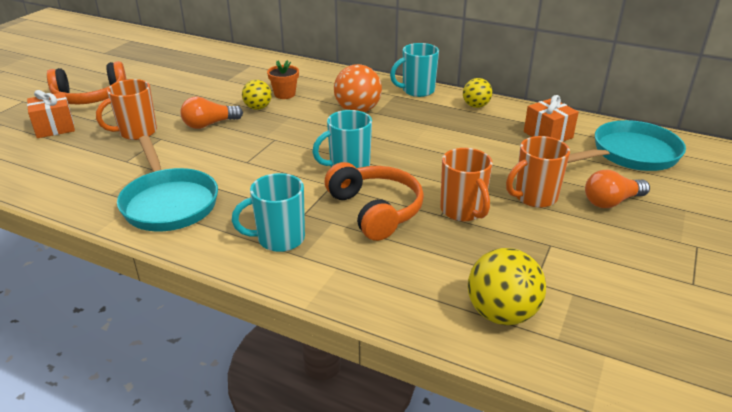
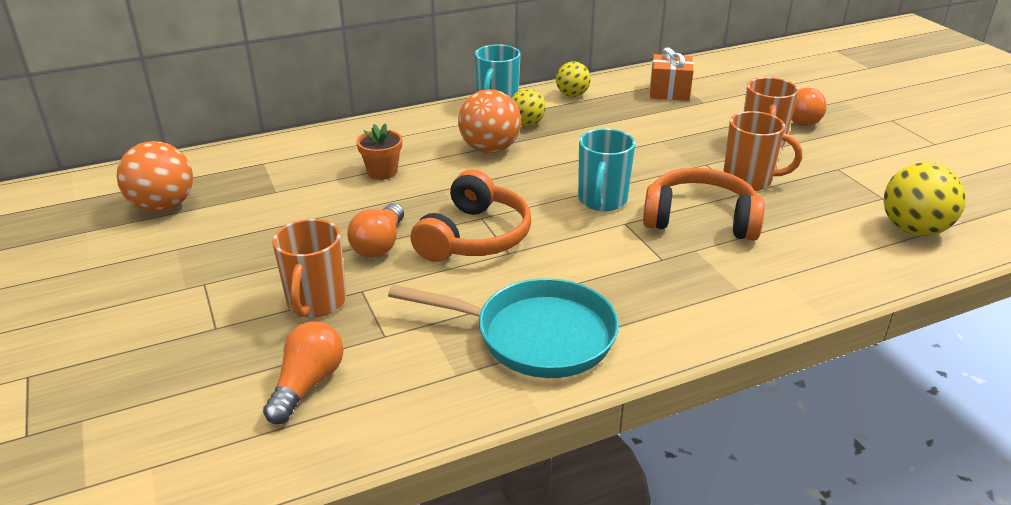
camera: 50 degrees left, 0 degrees up
orange gift [27,90,75,138] -> none
orange headphones [47,61,127,104] -> orange headphones moved to [410,170,531,262]
turquoise mug [232,173,305,252] -> none
yellow ball [242,80,272,110] -> yellow ball moved to [511,89,546,126]
turquoise pan [568,120,686,171] -> none
none -> orange ball [117,141,193,212]
none -> orange light bulb [263,321,344,424]

